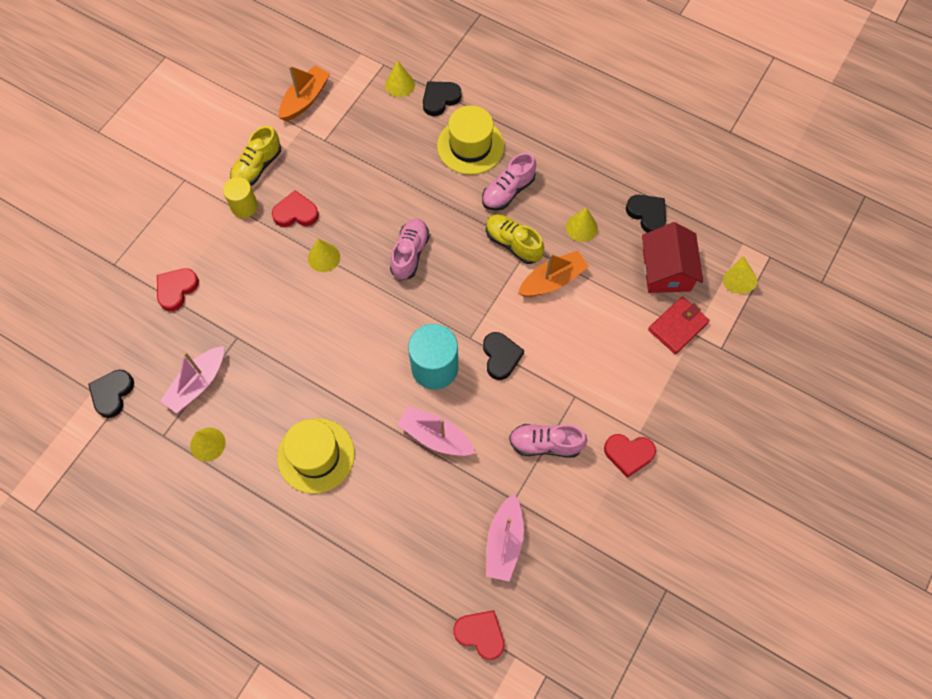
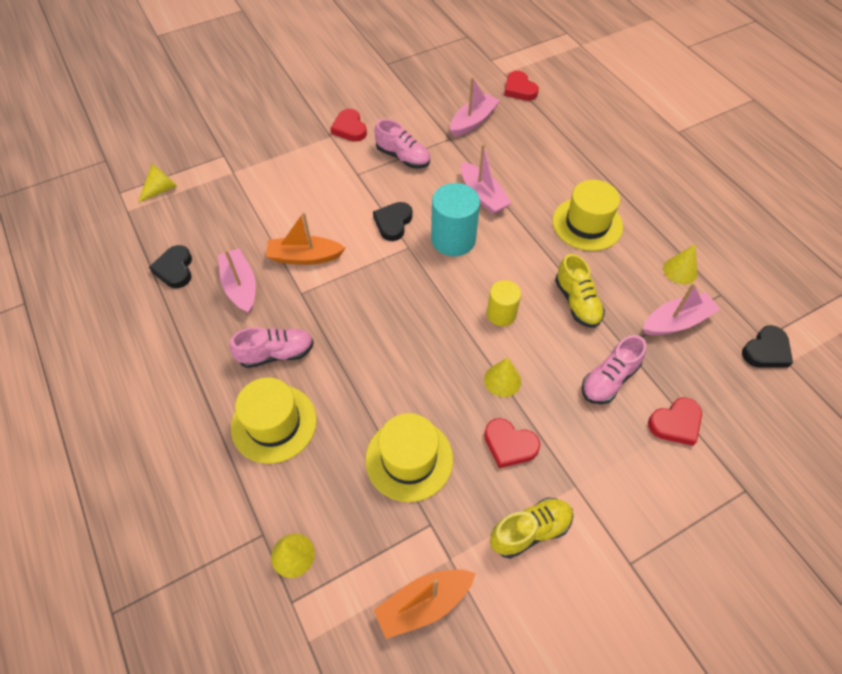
camera: 150 degrees left, 10 degrees down
yellow cylinder [223,177,258,218] -> yellow cylinder moved to [487,280,521,326]
pink shoe [390,219,430,280] -> pink shoe moved to [582,335,646,404]
black heart [423,81,462,116] -> none
yellow shoe [486,214,544,264] -> yellow shoe moved to [555,254,605,328]
yellow cone [566,207,598,242] -> pink boat [218,248,256,314]
red heart [604,434,656,478] -> red heart turned 150 degrees counterclockwise [331,109,367,142]
red house [642,222,703,293] -> none
red wallet [648,297,710,354] -> none
none -> yellow hat [365,413,453,502]

